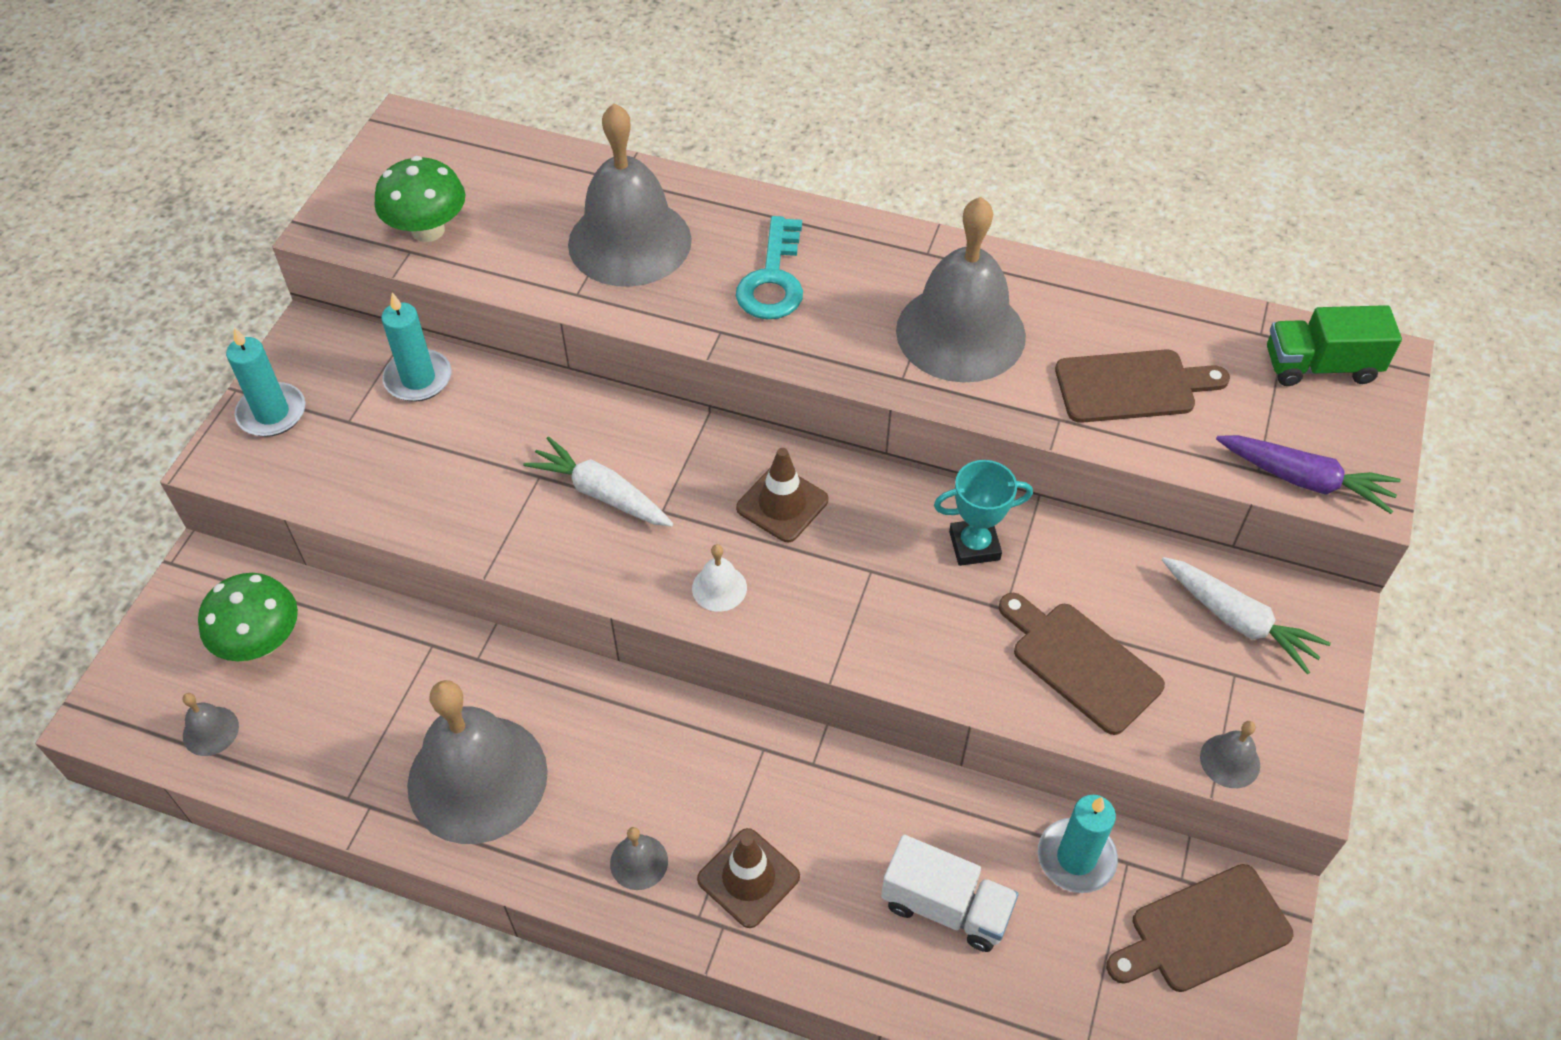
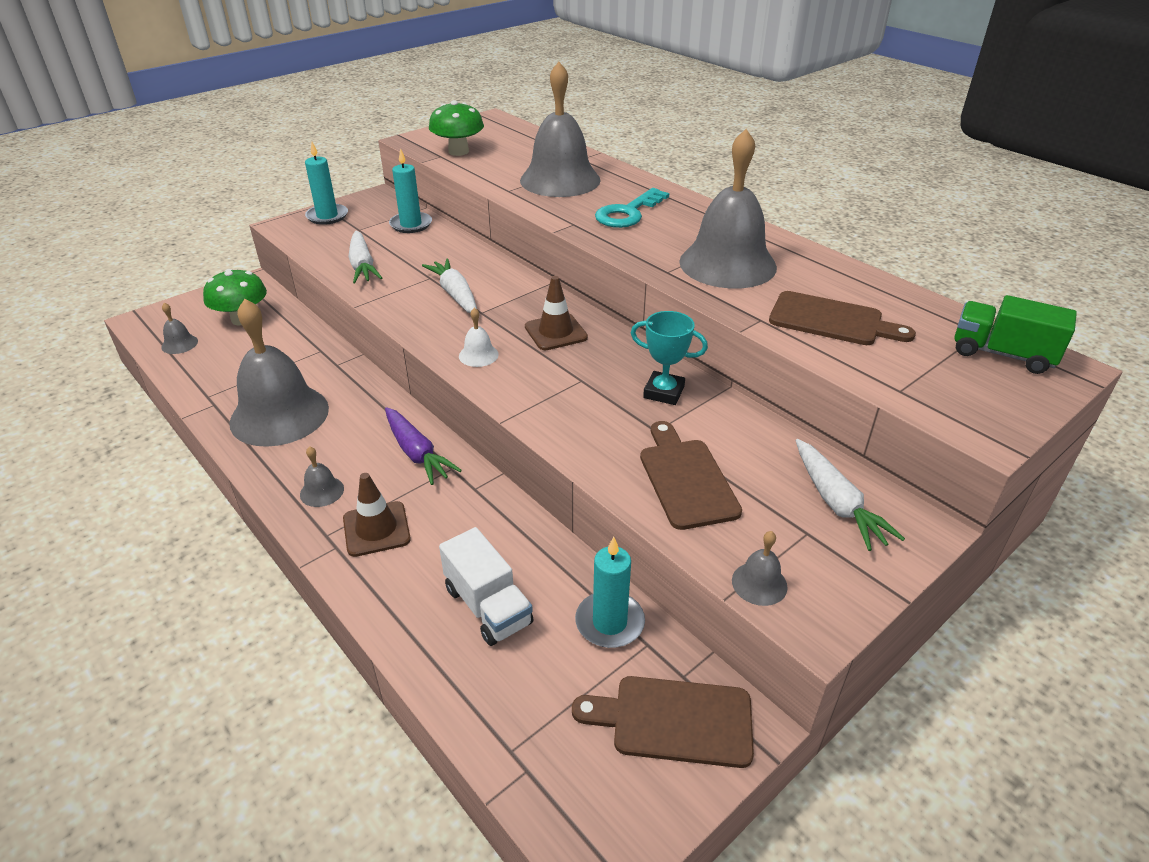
camera: 30 degrees right, 15 degrees down
purple carrot [1216,435,1401,514] -> purple carrot moved to [385,407,462,485]
none -> white carrot [348,231,382,283]

